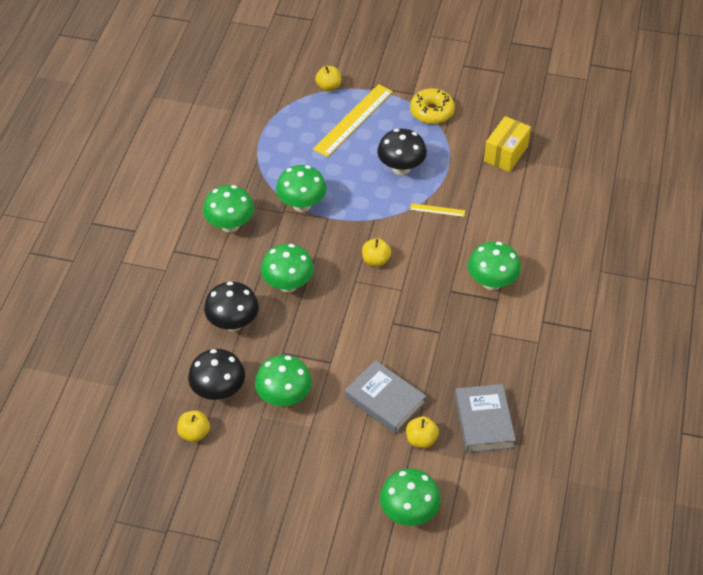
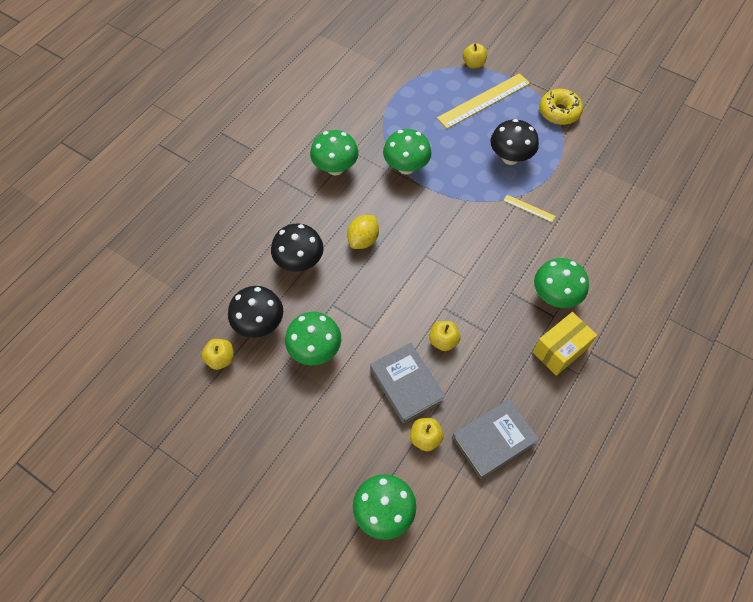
camera: 20 degrees right, 10 degrees up
green mushroom [261,244,314,293] -> yellow lemon [347,215,379,249]
yellow apple [362,238,391,267] -> yellow apple moved to [429,321,461,351]
grey book [455,384,516,453] -> grey book turned 45 degrees clockwise [452,399,539,479]
yellow box [484,116,531,172] -> yellow box moved to [533,312,597,376]

